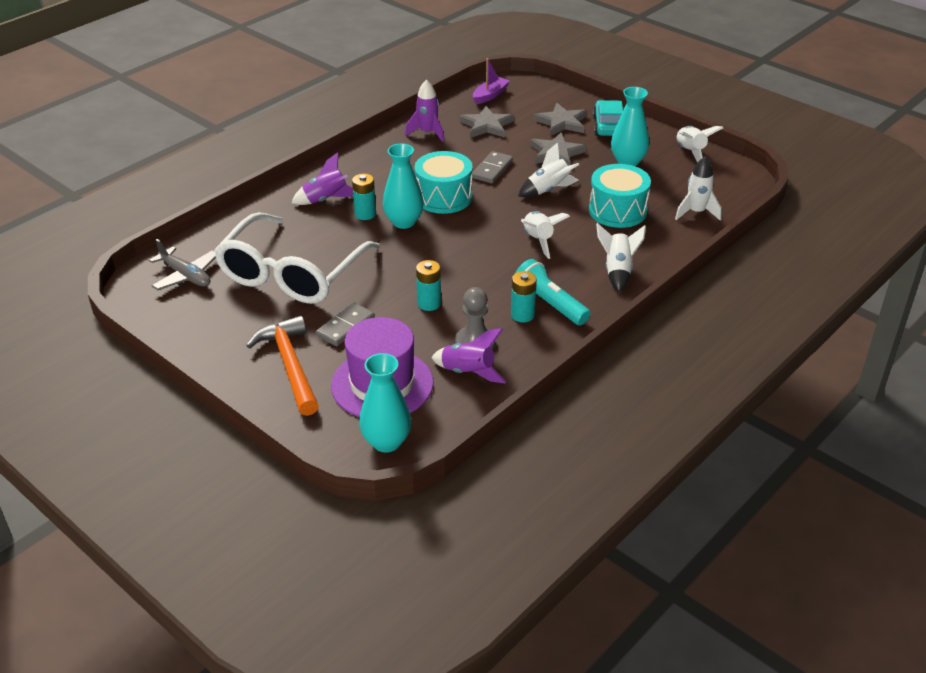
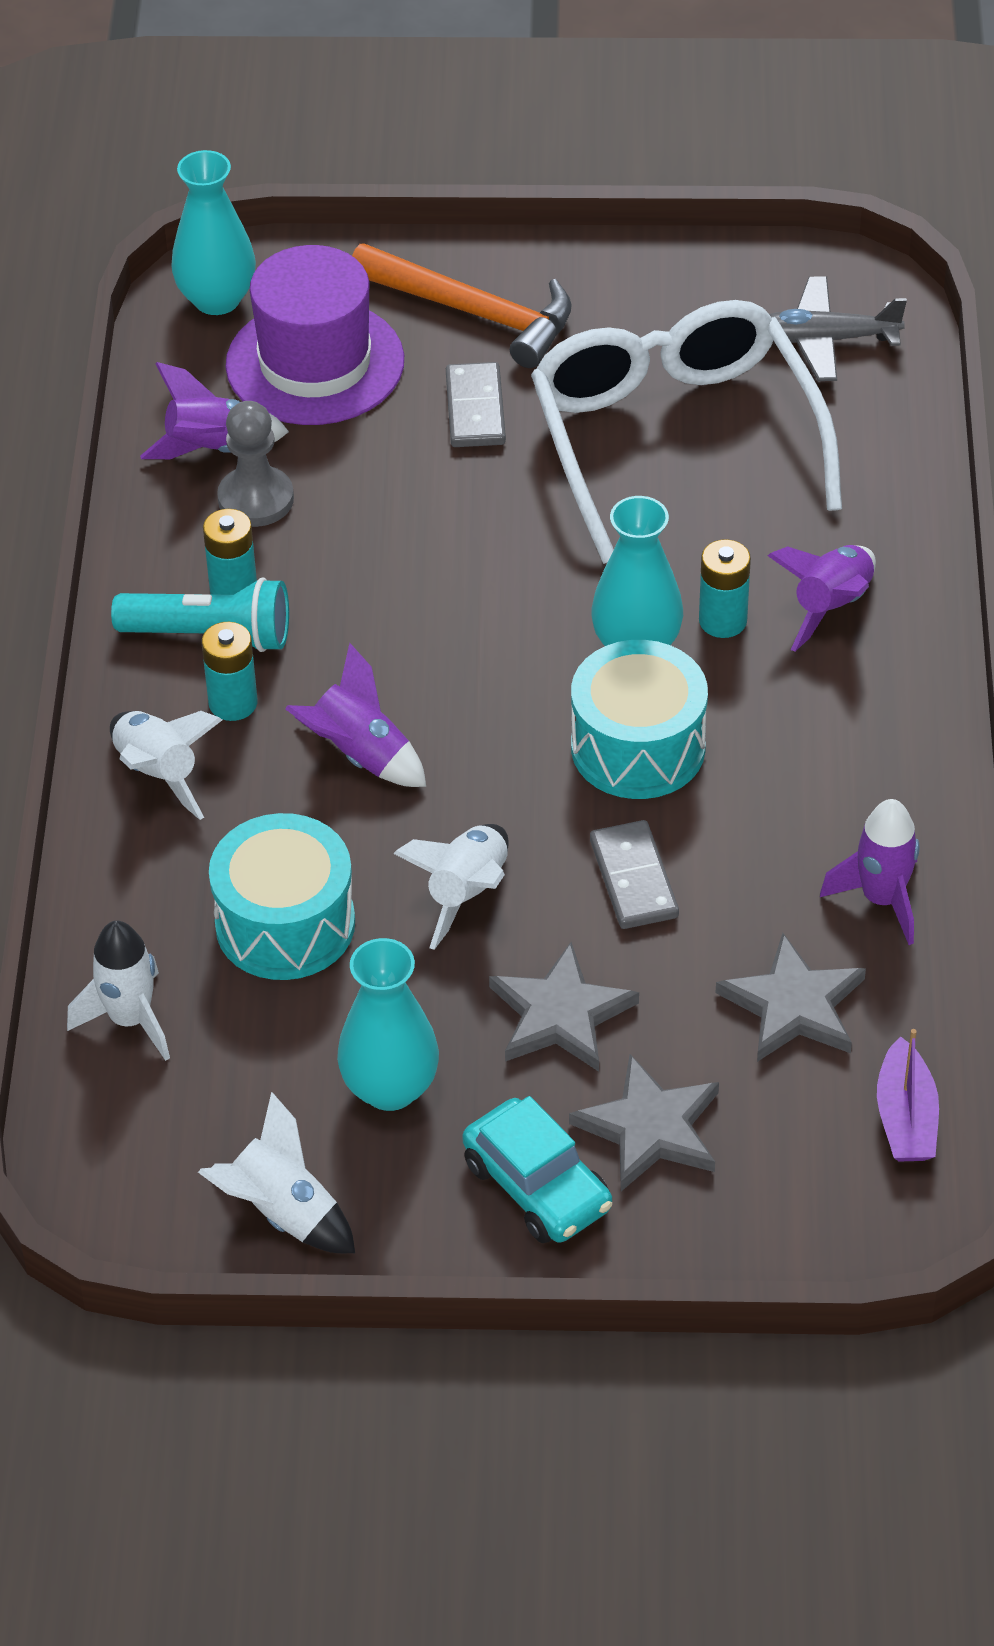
camera: 140 degrees right, 10 degrees up
turquoise battery [416,260,441,311] -> turquoise battery moved to [202,622,258,721]
white rocket [521,211,570,259] -> purple rocket [285,643,426,787]

